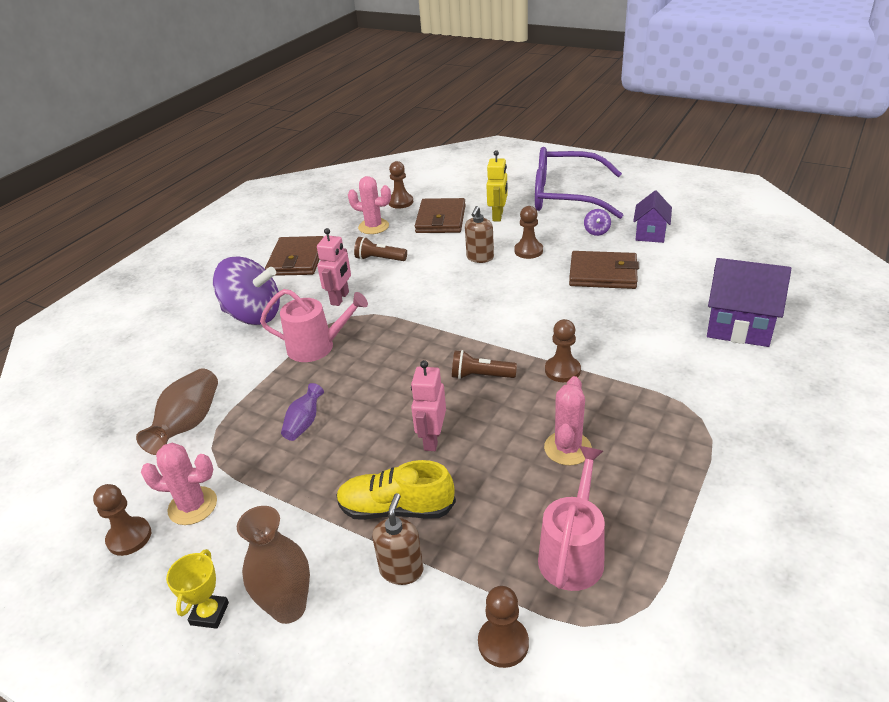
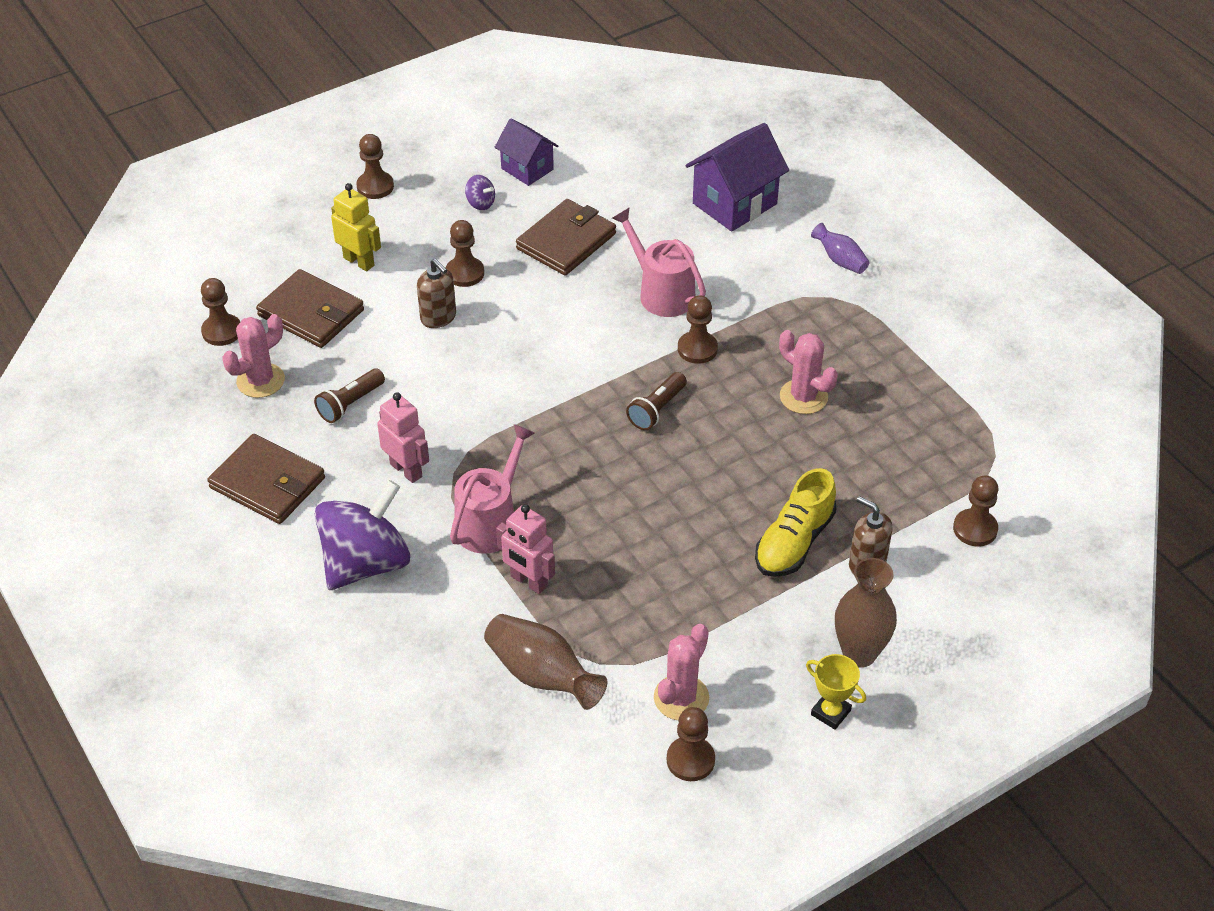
camera: 65 degrees left, 10 degrees up
purple vase [281,383,324,441] -> purple vase moved to [811,223,869,274]
pink robot [411,360,446,451] -> pink robot moved to [496,504,555,594]
purple glasses [535,147,623,219] -> brown pawn [356,134,394,199]
pink watering can [538,446,605,591] -> pink watering can moved to [612,208,706,317]

